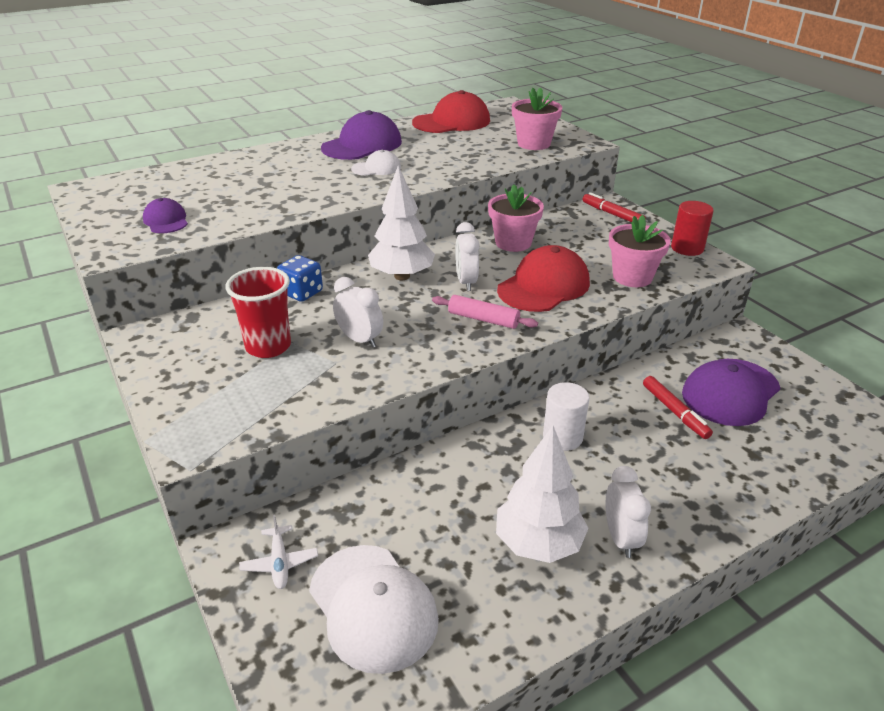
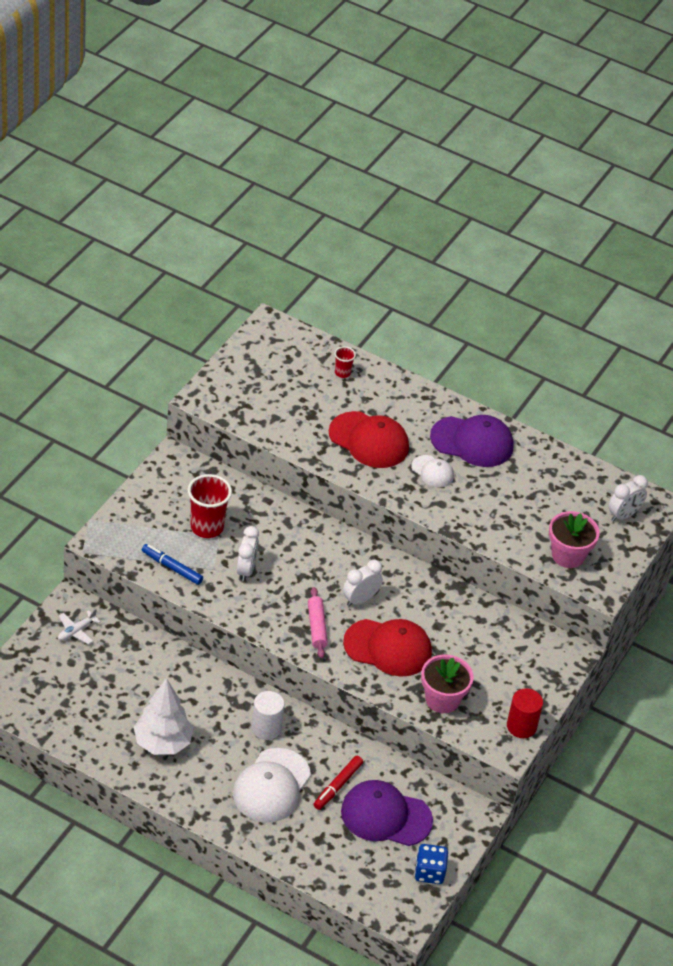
camera: 55 degrees right, 10 degrees up
purple cap [143,198,188,233] -> none
blue dice [277,255,323,302] -> blue dice moved to [415,844,449,884]
white cap [309,545,439,674] -> white cap moved to [233,748,311,823]
white tree [368,165,435,280] -> none
red cap [412,90,490,133] -> red cap moved to [329,411,409,468]
pink flower pot [488,185,544,252] -> none
red marker [583,192,646,222] -> none
white clock [606,466,651,558] -> white clock moved to [608,475,648,522]
none -> blue marker [142,544,203,585]
none -> red cup [335,346,356,378]

